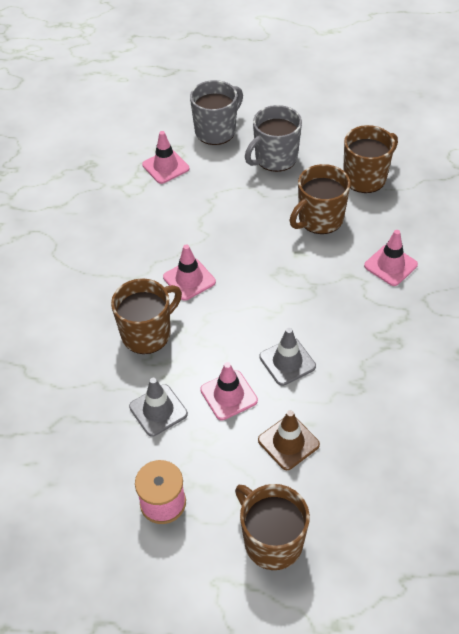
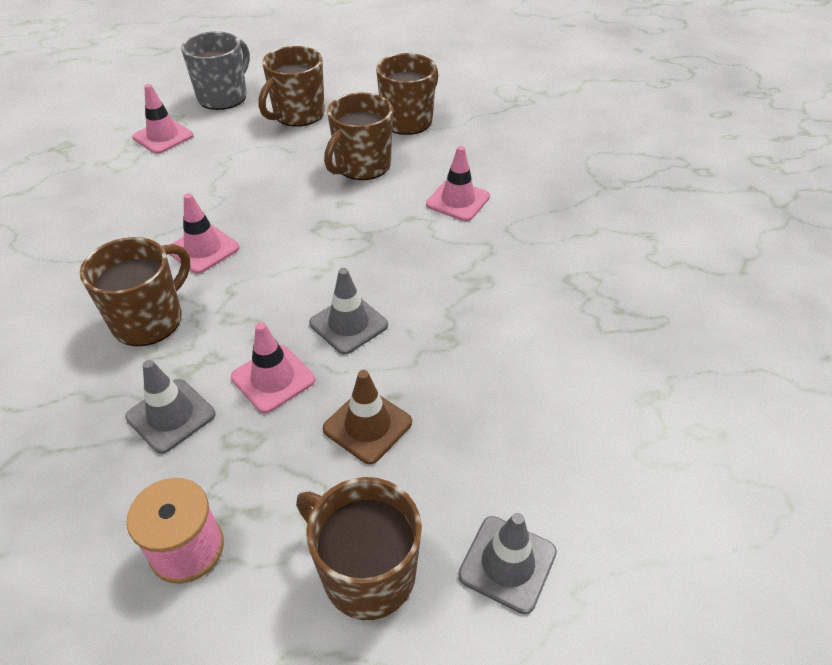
camera: 15 degrees left, 5 degrees down
grey mug [245,105,302,172] -> brown mug [258,46,325,127]
none -> grey traffic cone [458,513,557,614]

